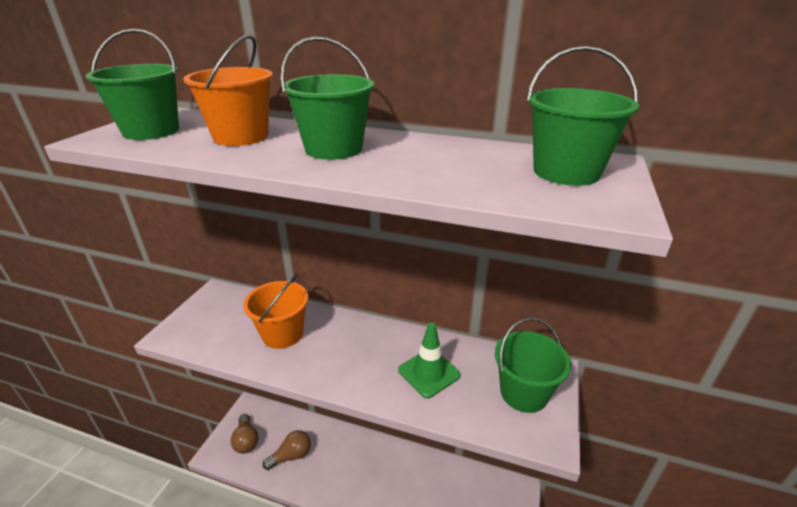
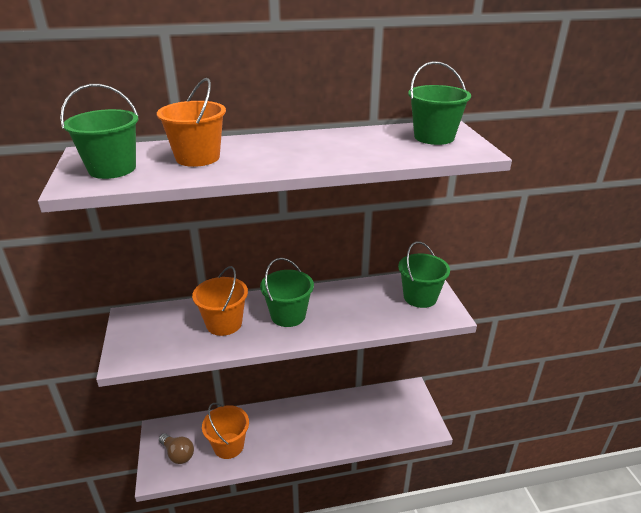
camera: 30 degrees left, 0 degrees up
brown light bulb [263,430,311,470] -> orange bucket [202,403,249,459]
green bucket [280,36,374,160] -> green bucket moved to [260,258,314,327]
green traffic cone [398,322,461,398] -> none

